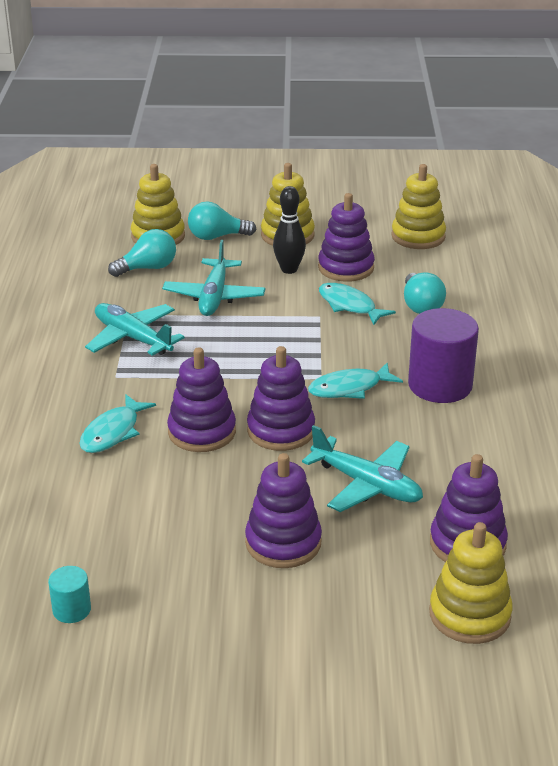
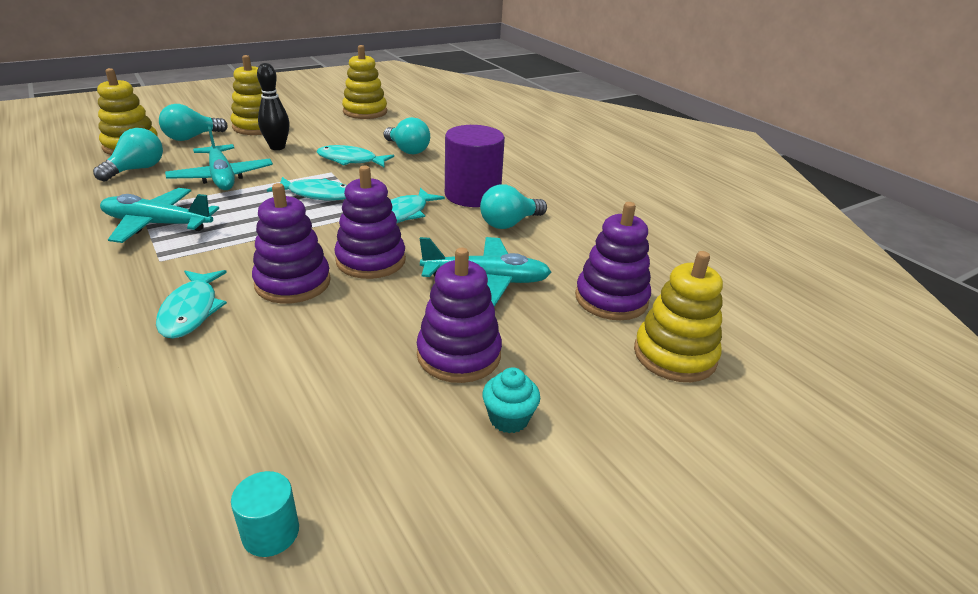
camera: 35 degrees left, 0 degrees up
purple stacking toy [318,193,375,282] -> none
none -> turquoise fish [267,177,347,201]
none -> turquoise light bulb [480,184,547,229]
none -> turquoise cupcake [482,367,540,433]

